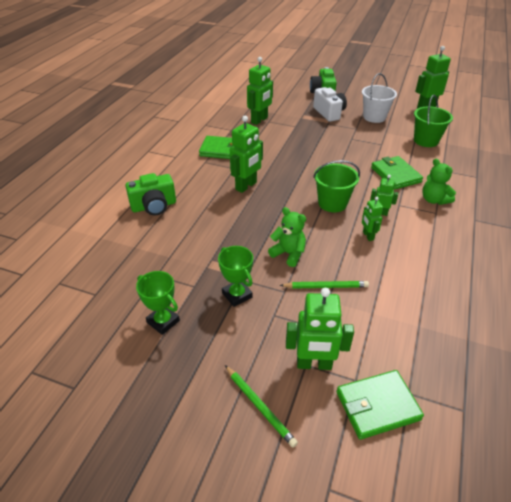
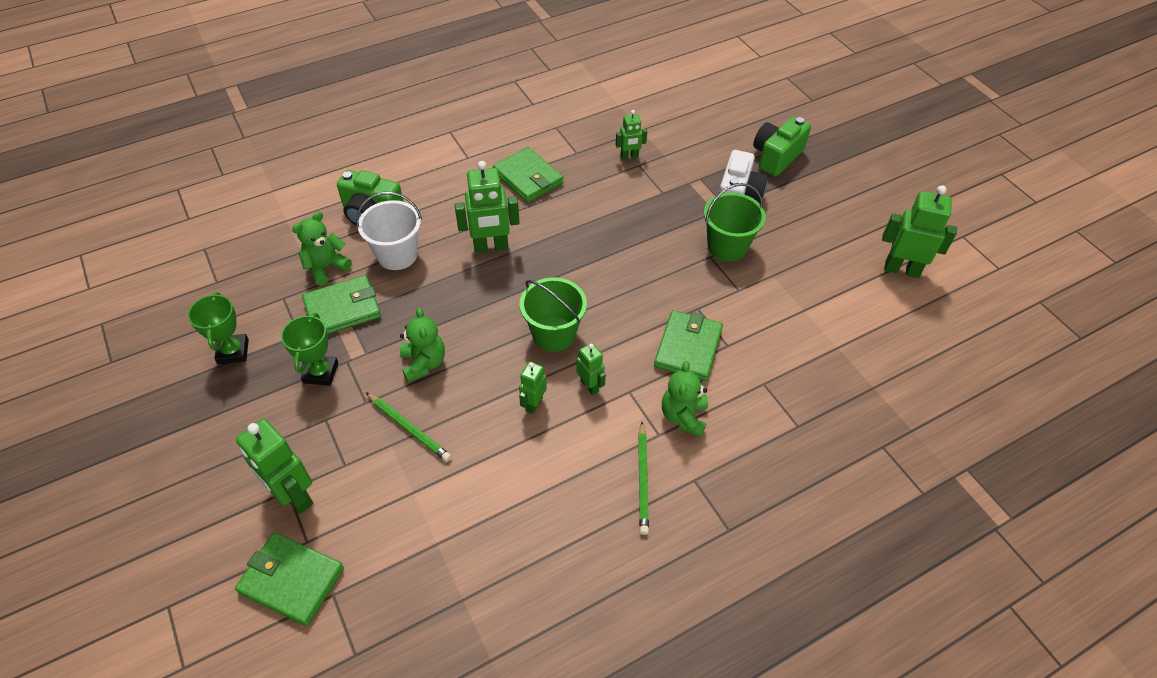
camera: 40 degrees right, 10 degrees up
green pencil [225,365,298,448] -> green pencil moved to [638,422,649,535]
green robot [247,57,273,125] -> green robot [616,110,647,160], size x0.56
white bucket [362,73,397,123] -> white bucket moved to [356,192,422,270]
green bucket [414,95,453,147] -> green bucket moved to [704,183,766,261]
none -> green teddy bear [292,212,352,285]
none -> green wallet [302,275,381,334]

